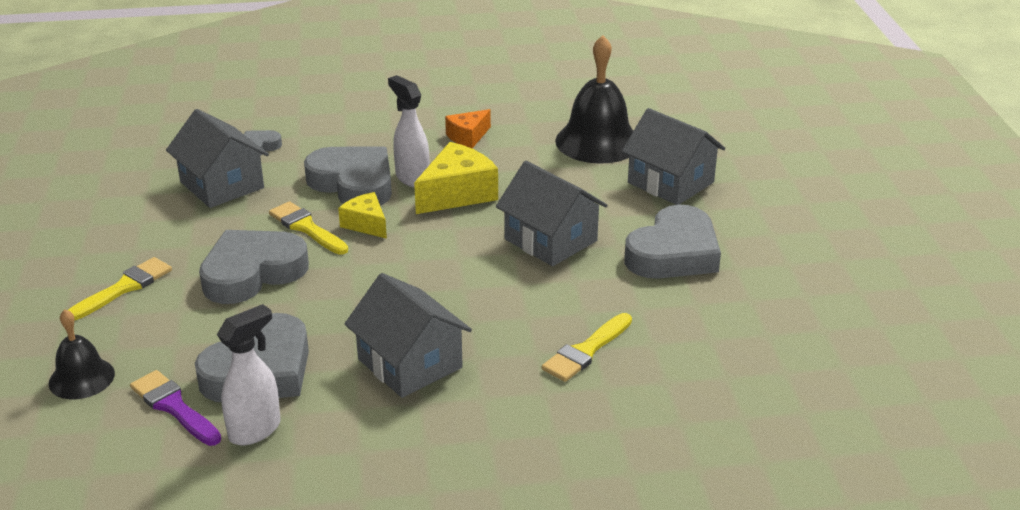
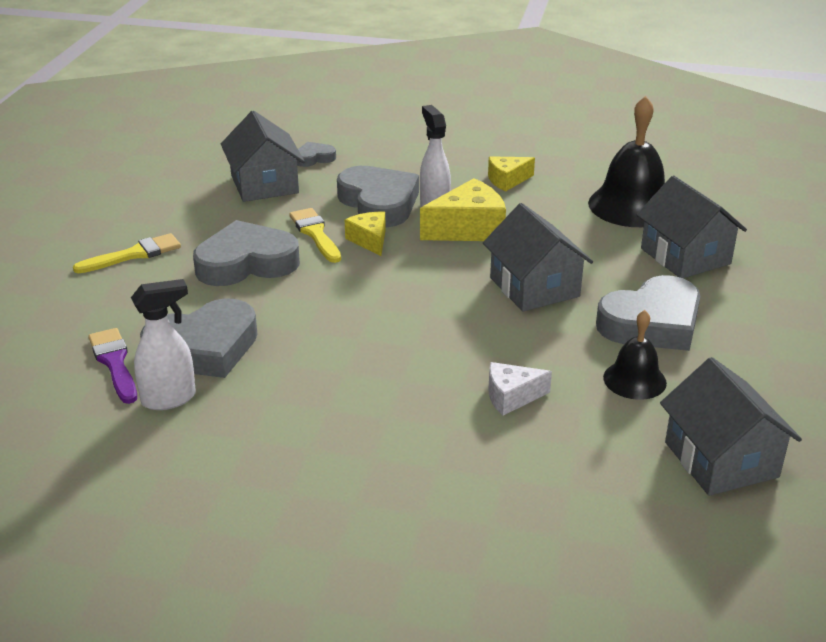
camera: 20 degrees right, 0 degrees up
black bell [49,309,115,399] -> black bell moved to [603,310,667,400]
grey house [344,273,472,398] -> grey house moved to [660,357,802,496]
orange cheese [445,109,491,148] -> yellow cheese [488,156,535,192]
yellow brush [542,313,632,382] -> white cheese [488,362,552,415]

